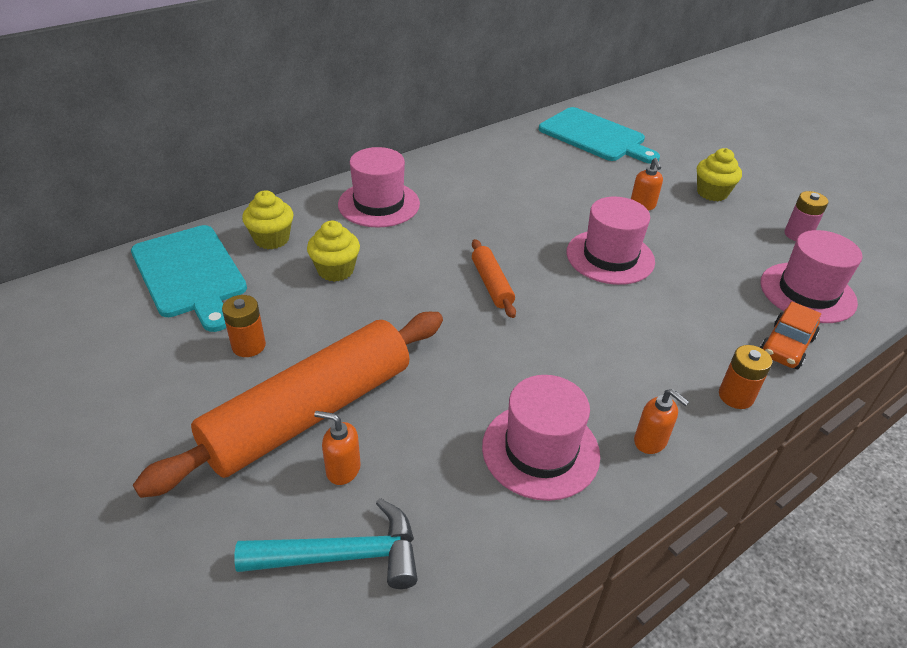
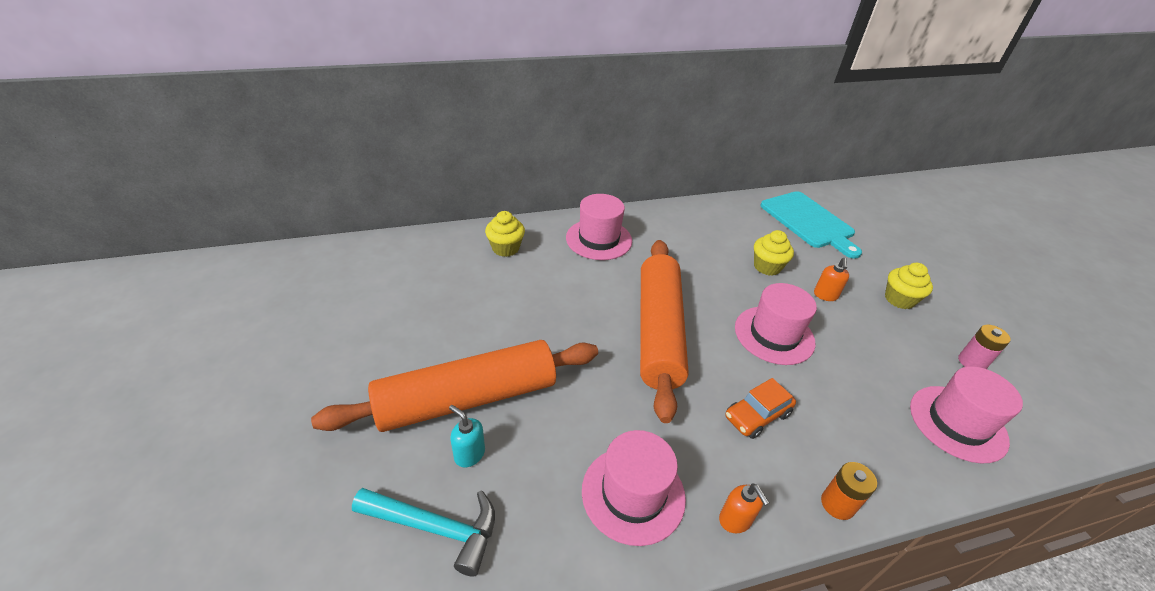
camera: 20 degrees right, 0 degrees up
turquoise cutting board [131,225,247,332] -> none
orange battery [222,295,266,357] -> none
yellow cupcake [307,221,360,282] -> yellow cupcake moved to [754,230,794,276]
orange soap dispenser [314,411,361,485] -> turquoise soap dispenser [449,405,485,467]
orange rolling pin [472,239,516,318] -> orange rolling pin [640,240,689,423], size x2.30
orange car [760,302,821,369] -> orange car moved to [725,378,796,439]

